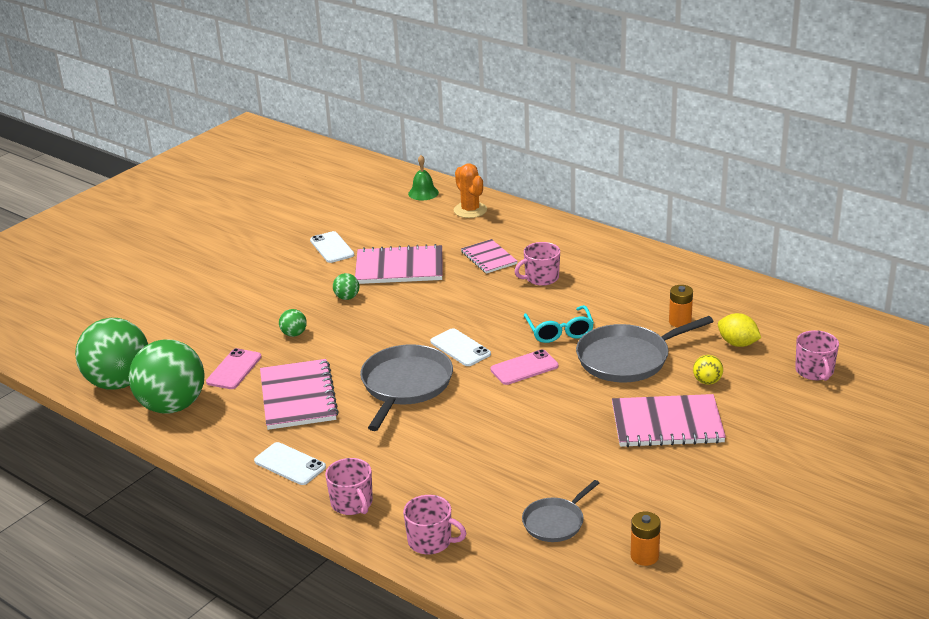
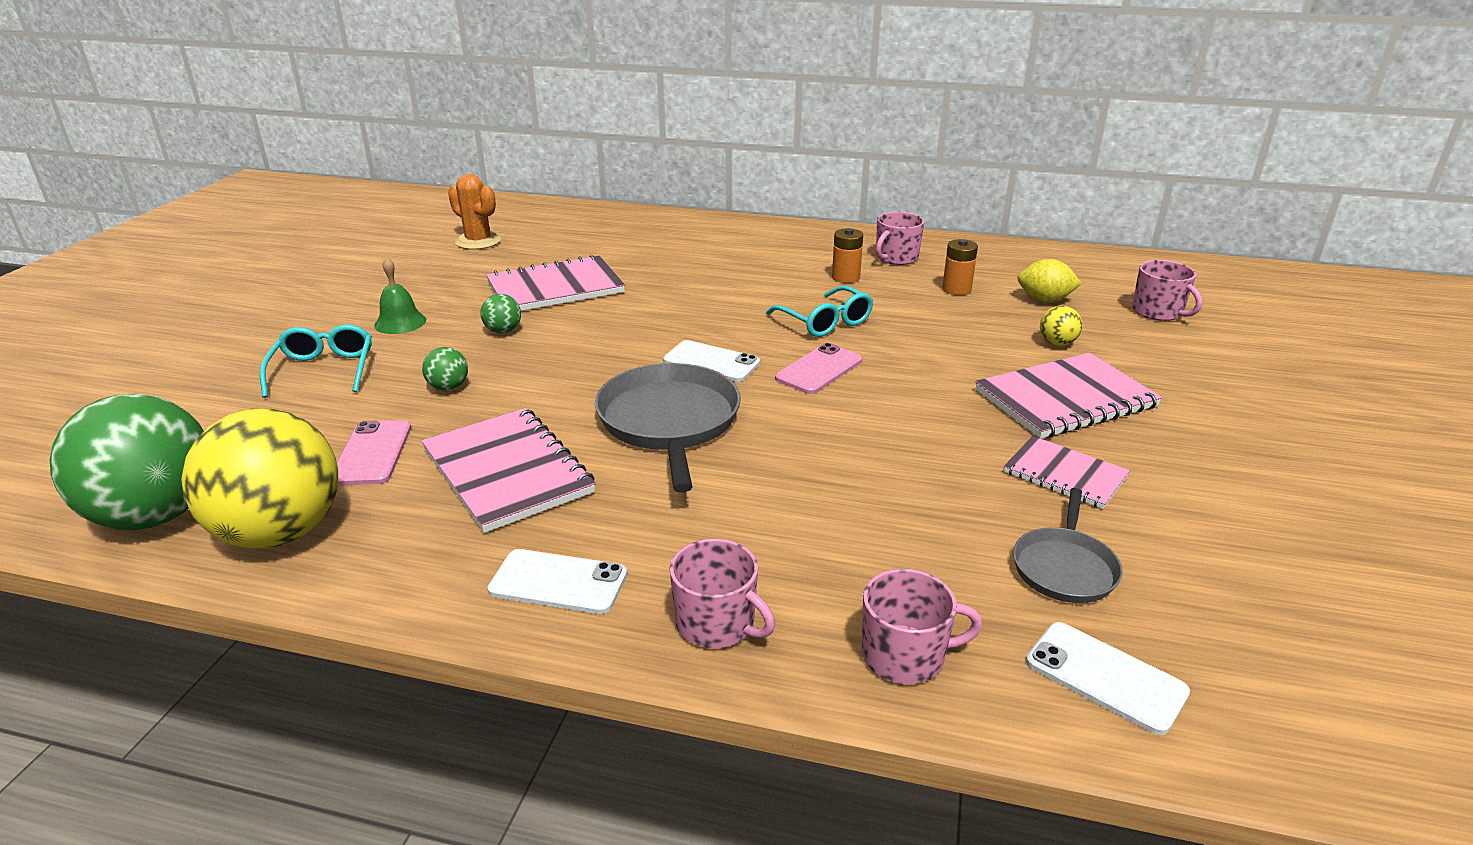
camera: 25 degrees left, 0 degrees up
green ball [129,339,205,413] -> yellow ball [181,409,338,549]
white phone [310,231,354,263] -> white phone moved to [1026,622,1190,735]
green bell [408,155,439,200] -> green bell moved to [374,257,426,334]
orange cactus [454,163,487,218] -> orange cactus moved to [448,174,501,250]
pink notebook [461,239,517,274] -> pink notebook moved to [1004,436,1130,509]
pink mug [514,242,560,286] -> pink mug moved to [876,212,924,265]
grey pan [576,316,714,383] -> none
orange battery [631,512,661,566] -> orange battery moved to [832,228,863,283]
none -> turquoise glasses [260,324,372,398]

